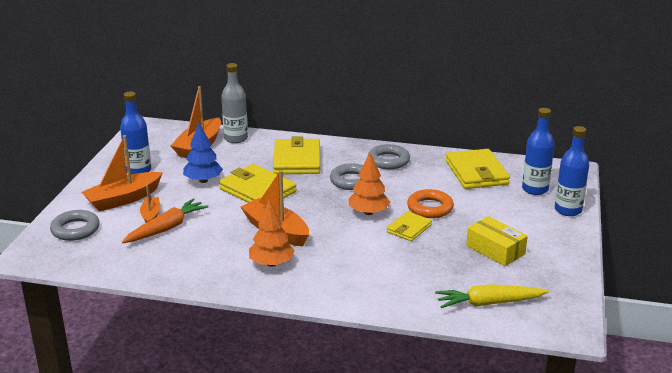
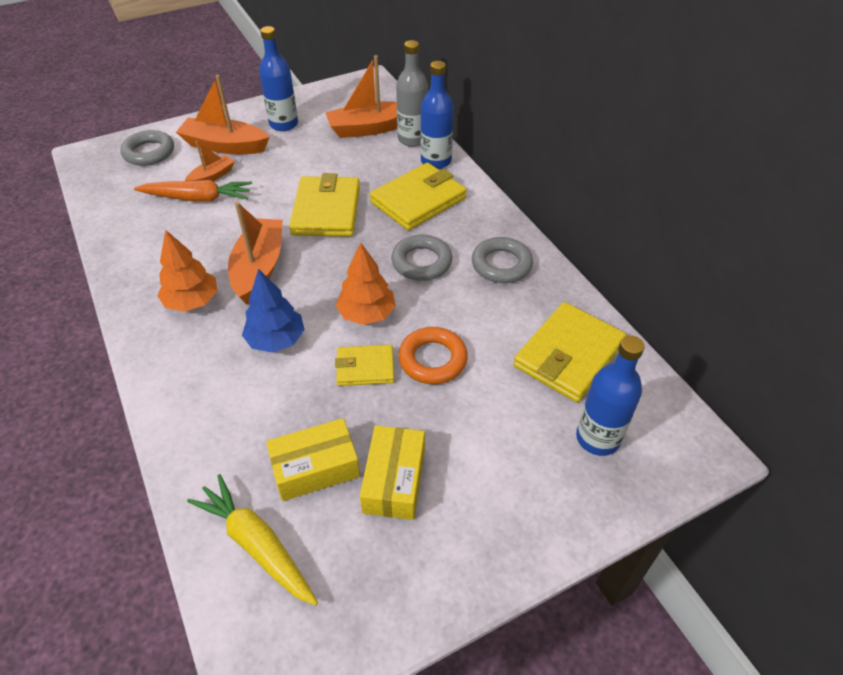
camera: 50 degrees right, 20 degrees up
blue tree [183,123,223,183] -> blue tree moved to [242,269,305,353]
blue bottle [555,126,589,216] -> blue bottle moved to [420,61,454,169]
none -> yellow box [266,418,360,501]

